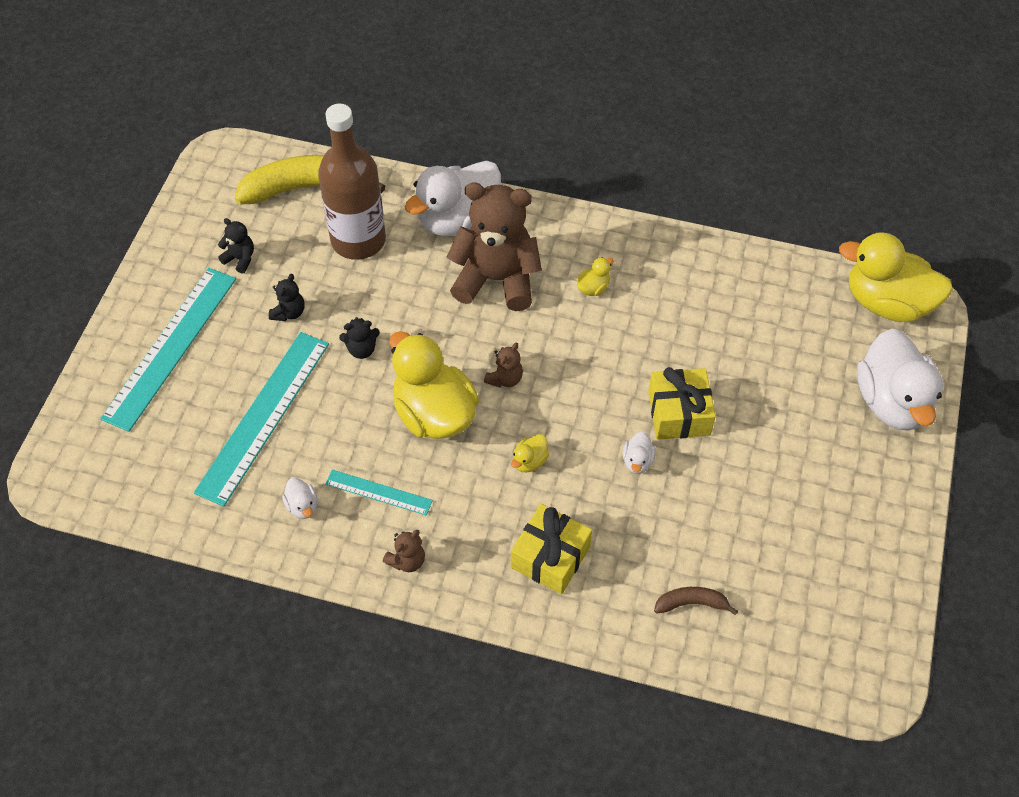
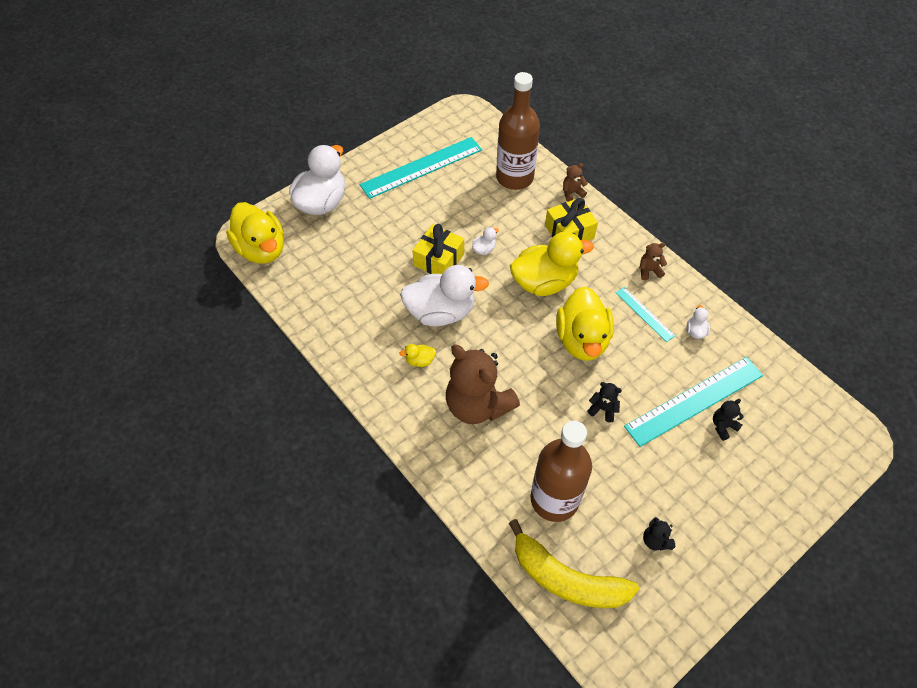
camera: 145 degrees left, 0 degrees up
turquoise ruler [100,268,236,432] -> turquoise ruler moved to [360,137,482,199]
black teddy bear [269,274,304,321] -> black teddy bear moved to [713,399,744,441]
white duck [405,161,501,236] -> white duck moved to [400,265,489,326]
brown teddy bear [484,343,523,387] -> brown teddy bear moved to [563,163,588,202]
yellow duck [511,434,549,472] -> yellow duck [510,232,594,296], size x2.45
brown banana [654,587,738,615] -> brown bottle [496,72,540,190]

